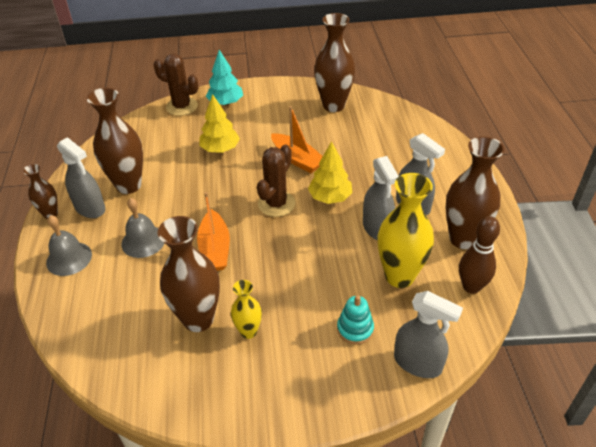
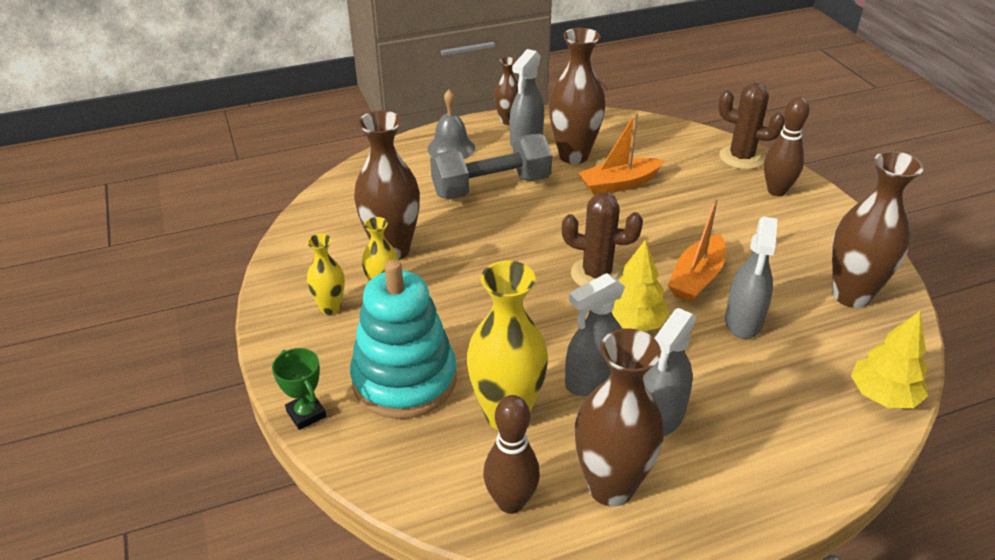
camera: 75 degrees right, 5 degrees down
grey bell [121,198,165,258] -> grey dumbbell [430,134,552,199]
brown cactus [154,54,198,116] -> brown cactus turned 75 degrees counterclockwise [718,83,785,169]
orange boat [197,192,230,271] -> orange boat moved to [578,112,664,195]
yellow tree [199,94,240,153] -> yellow tree moved to [851,311,928,408]
turquoise tree [206,50,243,105] -> brown bowling pin [764,97,810,196]
turquoise stacking toy [337,295,374,344] -> turquoise stacking toy [350,260,457,419], size x2.18
grey spray bottle [394,291,463,378] -> grey spray bottle moved to [725,216,778,339]
none -> green trophy [272,348,326,430]
none -> yellow vase [307,234,345,315]

